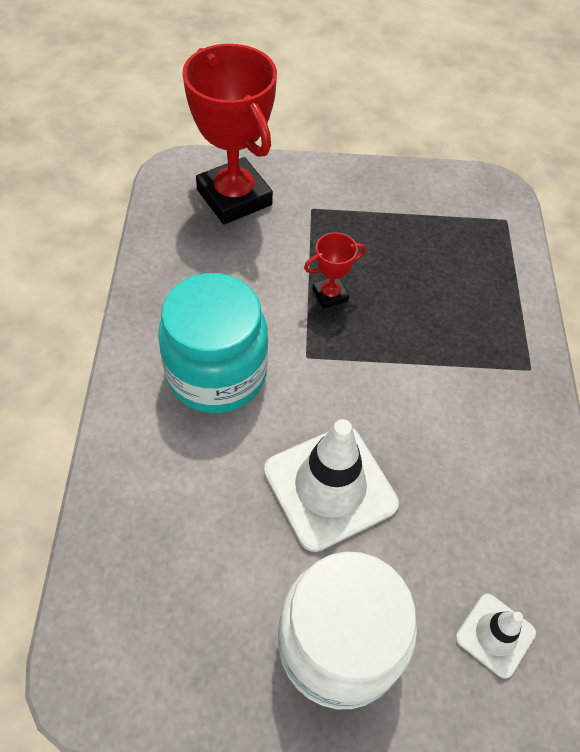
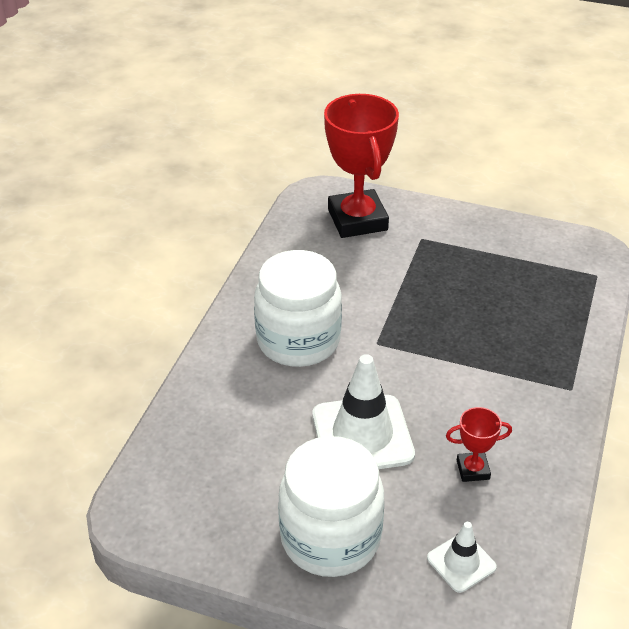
camera: 20 degrees right, 15 degrees down
turquoise jar [158,273,268,413] -> white jar [254,250,342,367]
red trophy [304,232,366,309] -> red trophy moved to [446,407,512,482]

